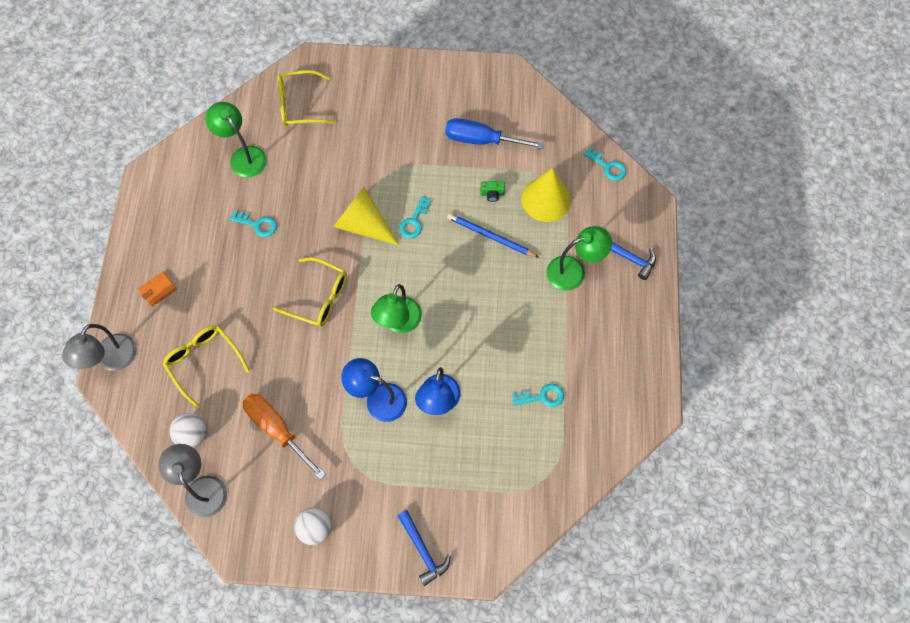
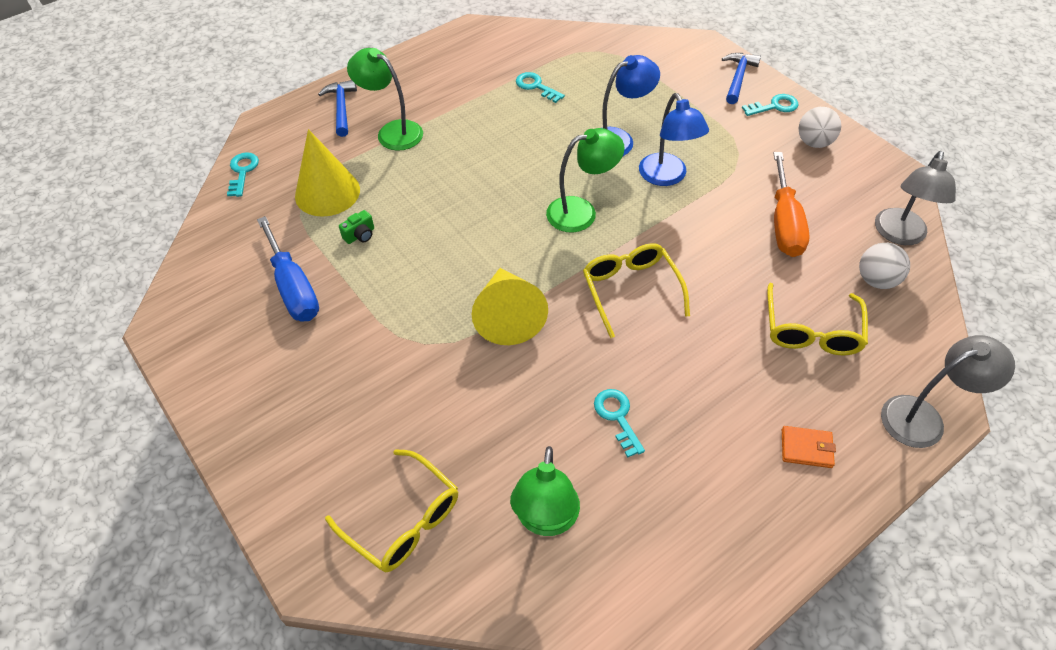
camera: 130 degrees left, 15 degrees down
turquoise key [399,196,432,238] -> turquoise key moved to [742,94,799,116]
blue pencil [447,213,539,258] -> none
green camera [480,181,505,202] -> green camera turned 90 degrees clockwise [339,210,374,244]

